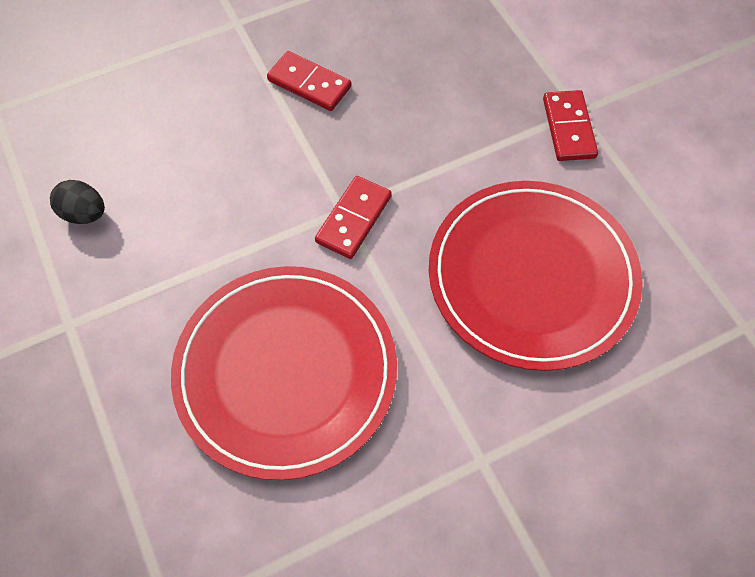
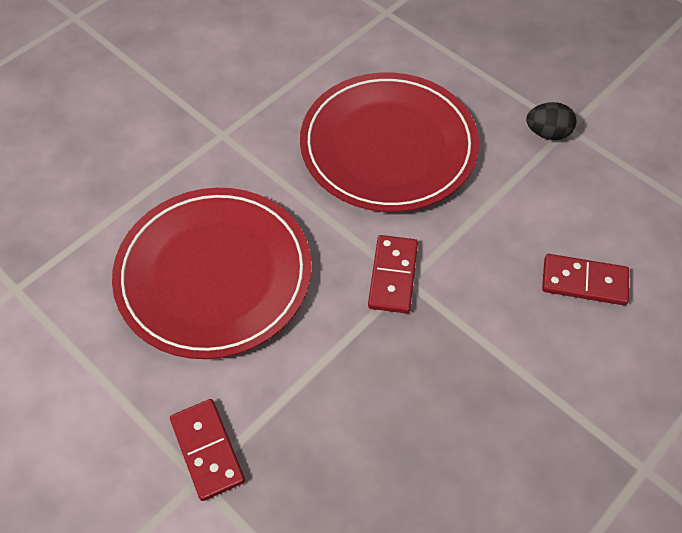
camera: 160 degrees right, 5 degrees down
black egg [50,180,105,224] -> black egg moved to [526,102,577,140]
red domino [267,51,351,111] -> red domino moved to [542,254,629,305]

